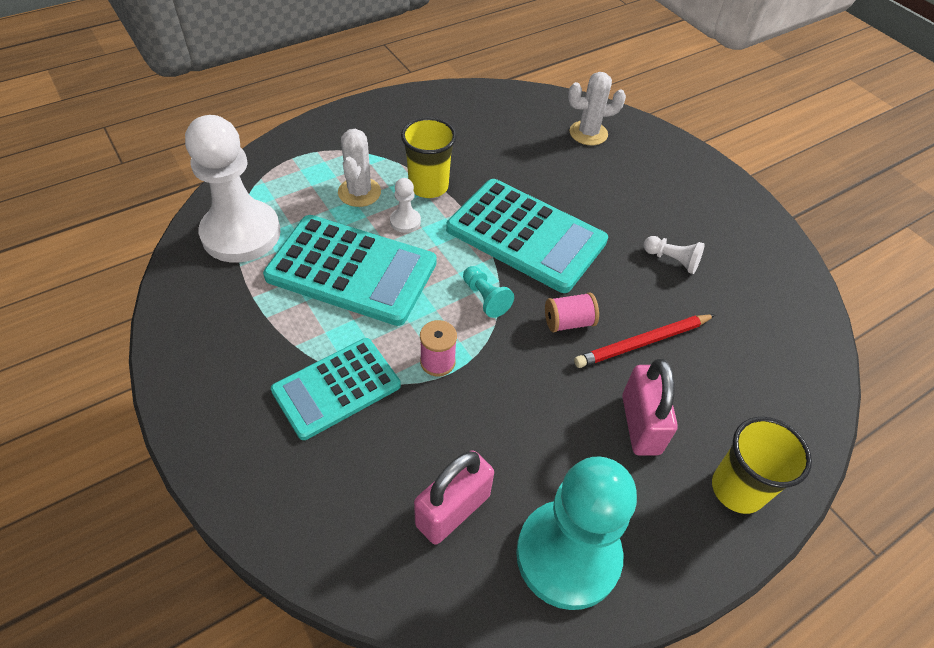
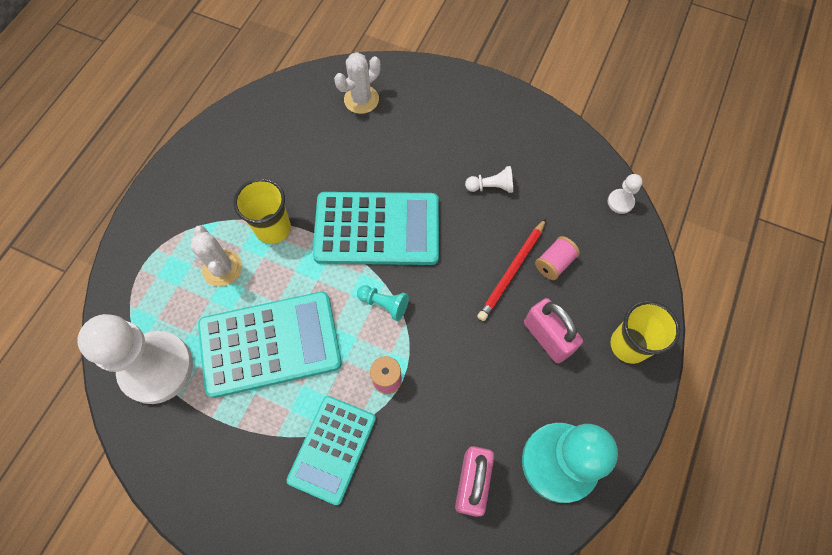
camera: 30 degrees left, 15 degrees up
white pawn [390,178,421,233] -> white pawn moved to [608,174,642,214]
pink spool [545,292,599,332] -> pink spool moved to [535,236,580,280]

